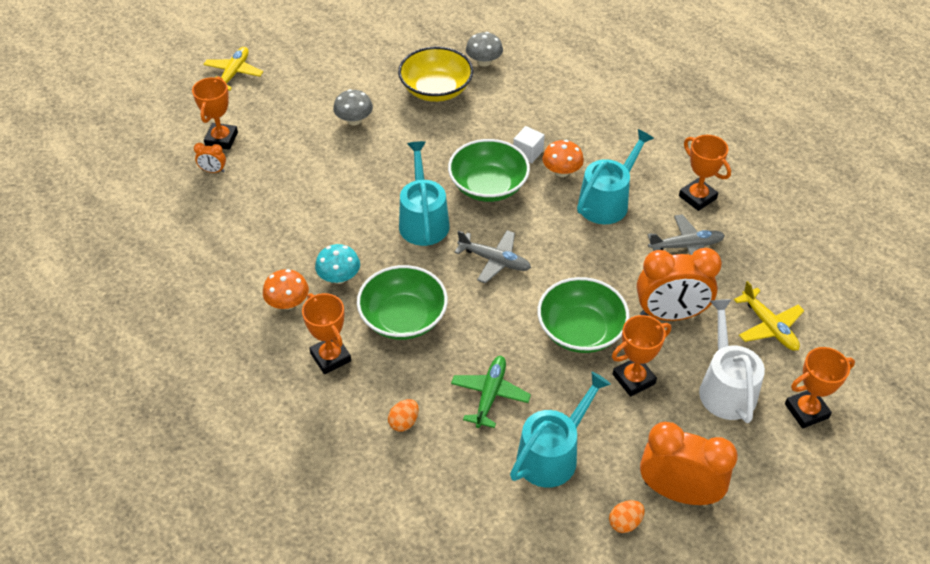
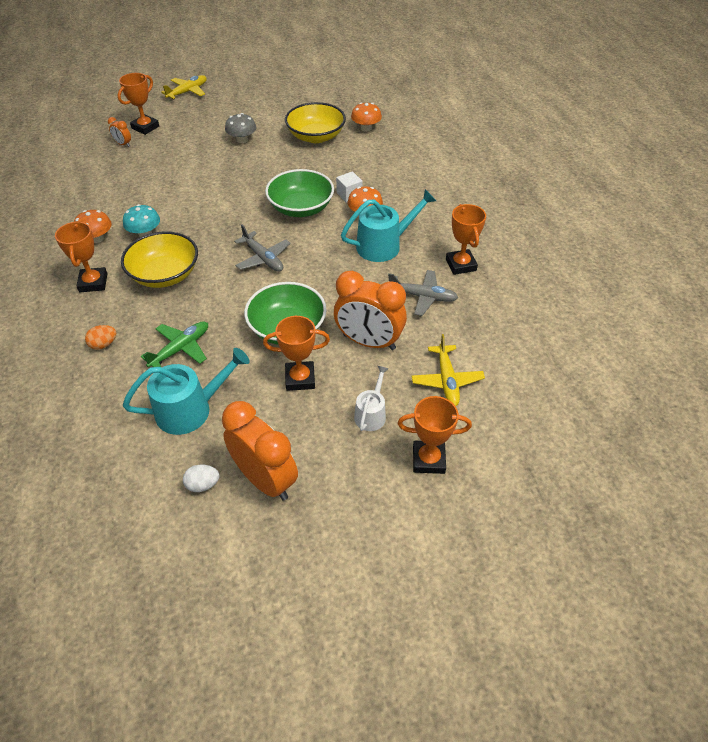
camera: 25 degrees right, 0 degrees up
green bowl [357,265,448,340] -> yellow bowl [121,231,198,288]
turquoise watering can [399,141,449,246] -> none
grey mushroom [466,32,503,67] -> orange mushroom [351,103,382,132]
orange egg [609,500,645,533] -> white egg [183,465,219,492]
white watering can [699,299,765,423] -> white watering can [354,366,389,431], size x0.59

